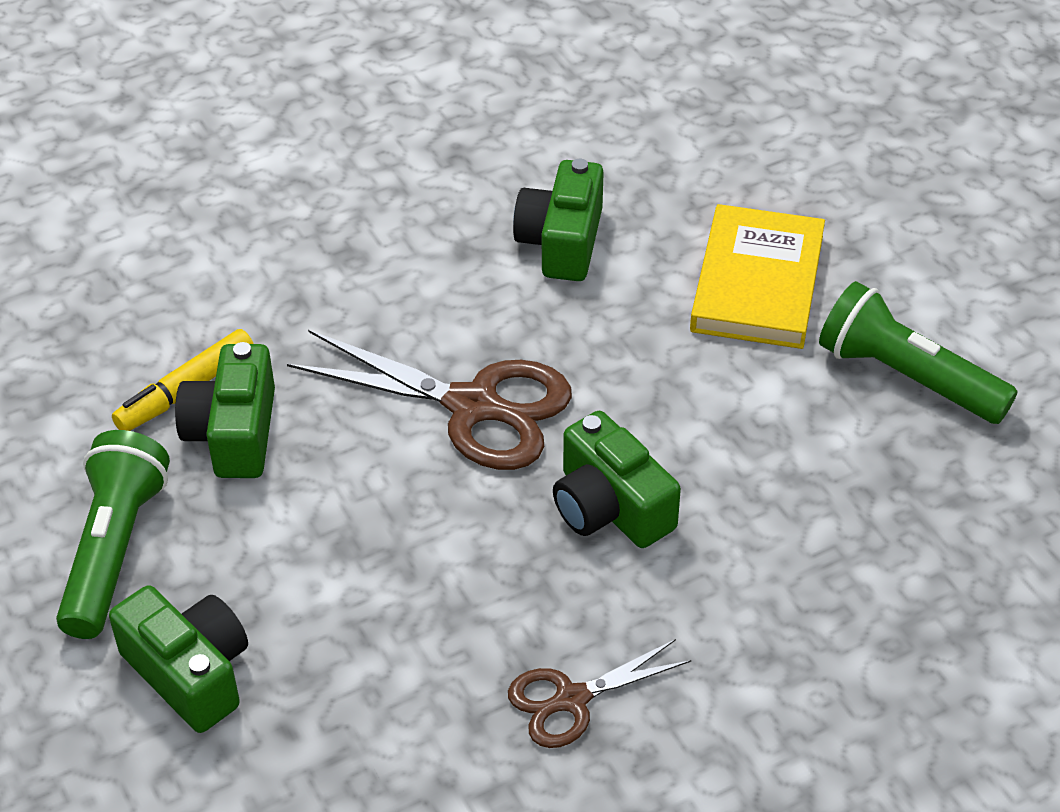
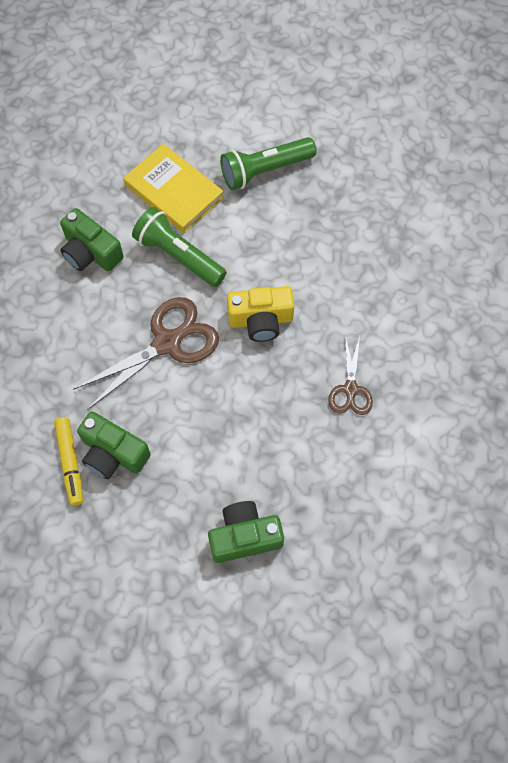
camera: 60 degrees left, 20 degrees up
green flashlight [56,430,170,639] -> green flashlight moved to [132,207,227,287]
green camera [553,411,681,548] -> yellow camera [227,286,294,342]

